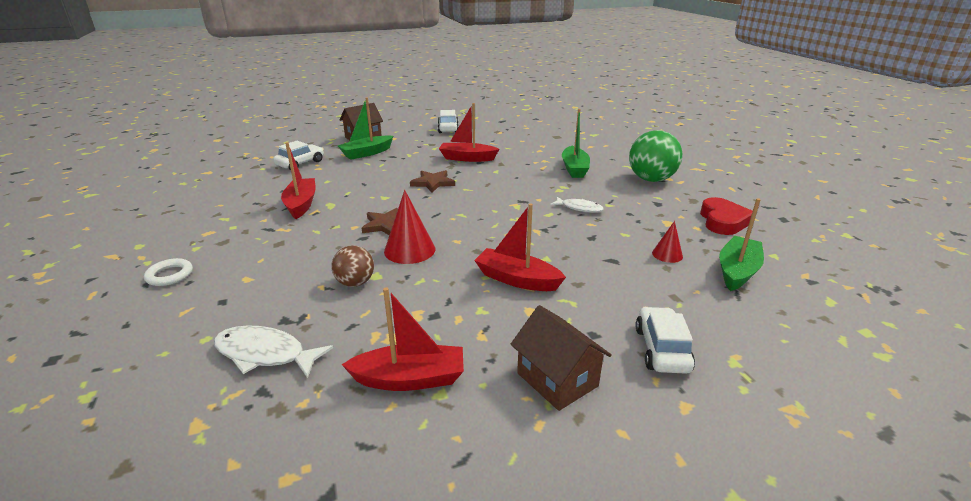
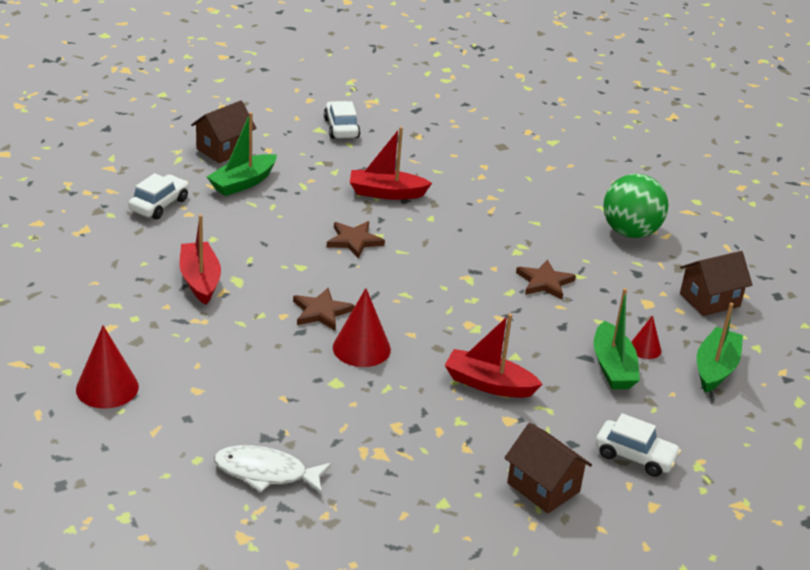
camera: 10 degrees left, 5 degrees up
white ring [144,258,193,286] -> red cone [76,326,139,409]
brown ball [331,246,374,287] -> none
red boat [342,287,464,391] -> none
white fish [550,197,604,213] -> brown star [516,259,576,299]
green boat [562,109,590,178] -> green boat moved to [594,288,640,389]
white car [635,307,695,374] -> white car turned 120 degrees clockwise [595,413,681,477]
red heart [700,197,753,235] -> brown house [680,251,752,316]

